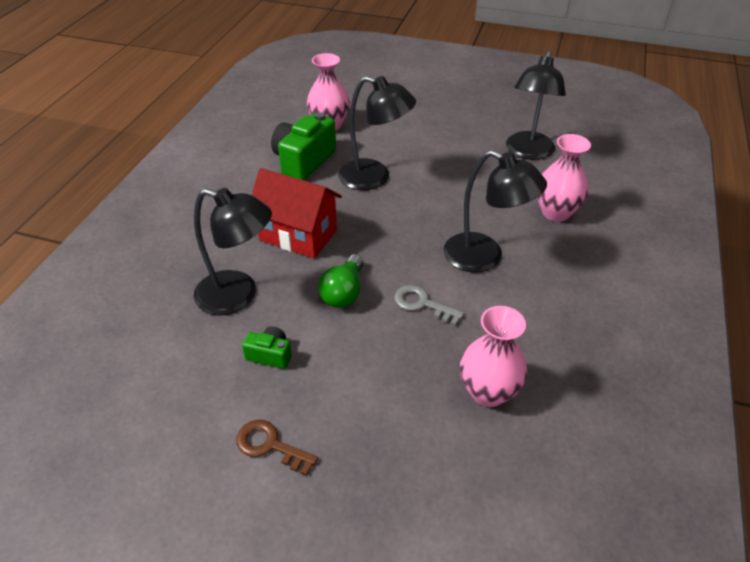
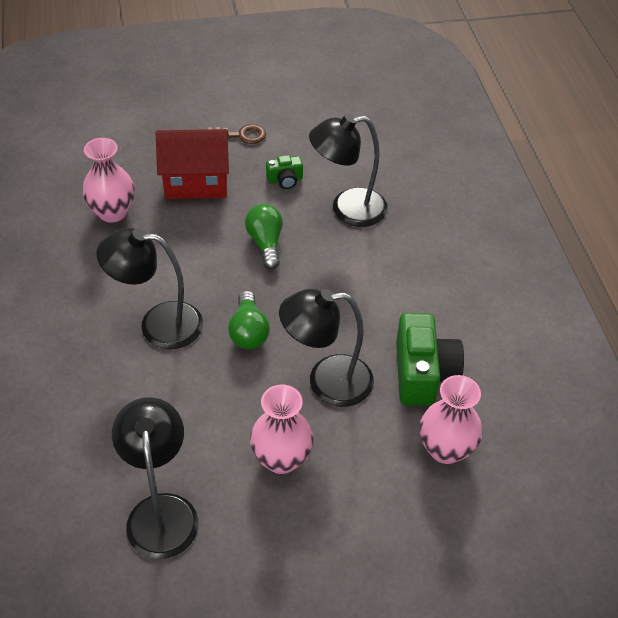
camera: 150 degrees right, 5 degrees up
red house [251,168,342,259] -> red house moved to [156,129,229,199]
grey key [394,285,464,326] -> none
pink vase [537,134,591,222] -> pink vase moved to [250,385,313,474]
none -> green light bulb [228,291,270,349]

